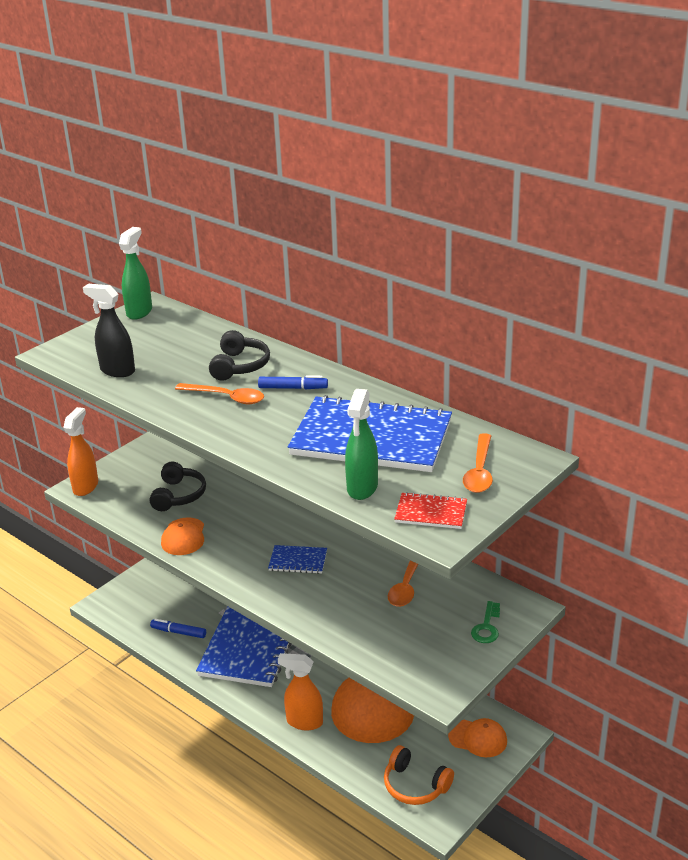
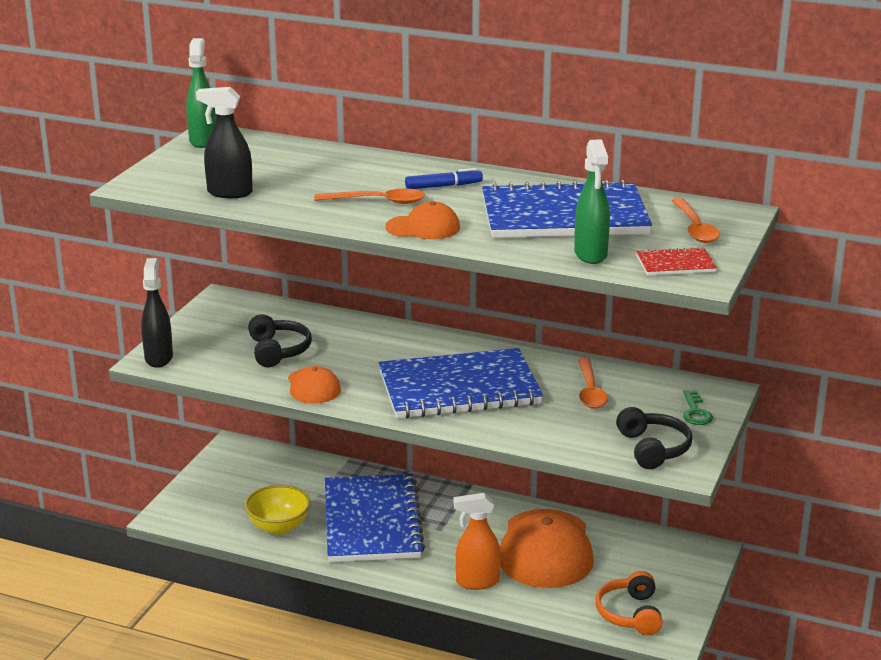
camera: 20 degrees left, 5 degrees down
orange spray bottle [63,407,98,496] -> black spray bottle [141,258,173,368]
blue marker [150,619,206,638] -> yellow bowl [245,485,310,535]
black headphones [209,330,270,381] -> black headphones moved to [616,407,692,469]
blue notebook [268,545,327,574] -> blue notebook [379,348,543,418], size x2.38
orange headphones [384,745,454,805] -> orange headphones turned 75 degrees clockwise [595,571,663,635]
orange cap [448,718,507,757] -> orange cap moved to [385,201,460,239]

